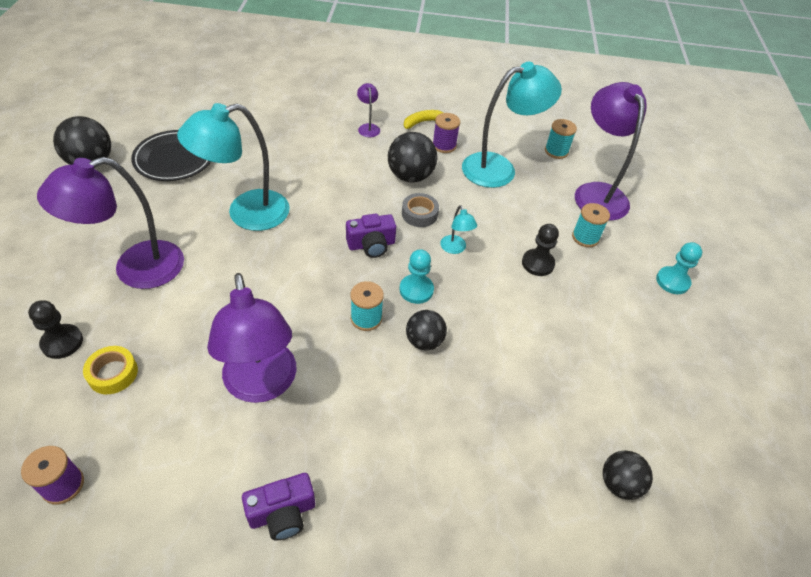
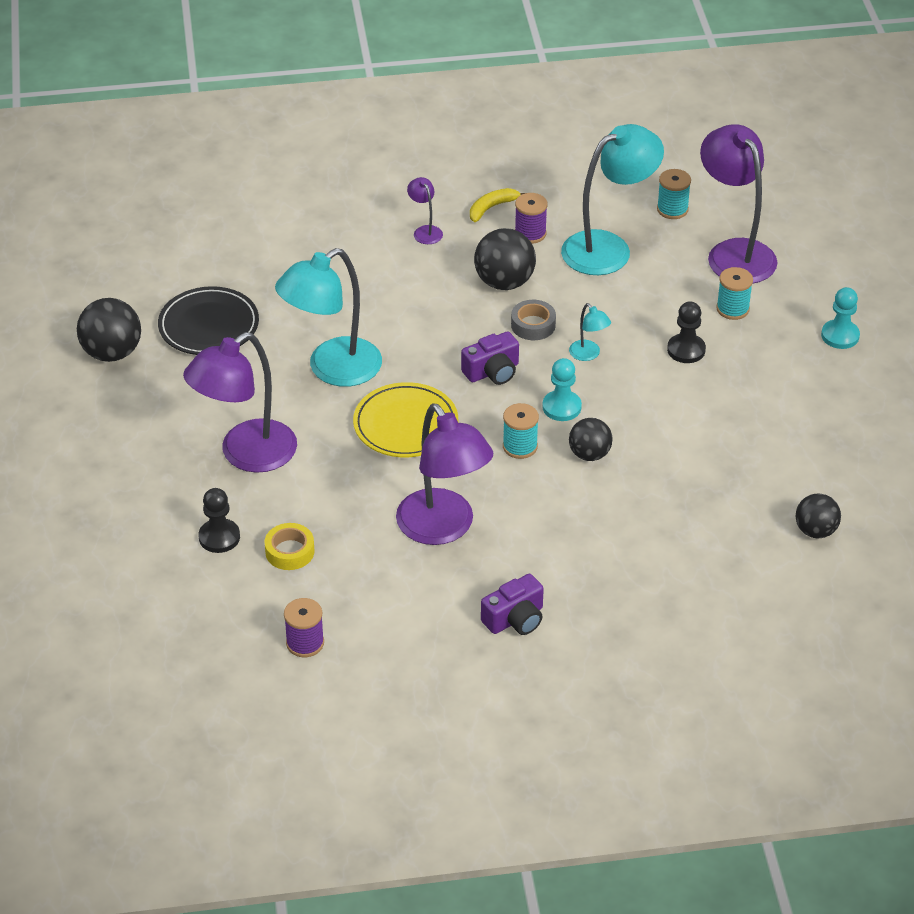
camera: 10 degrees left, 5 degrees down
none -> yellow plate [353,382,458,457]

